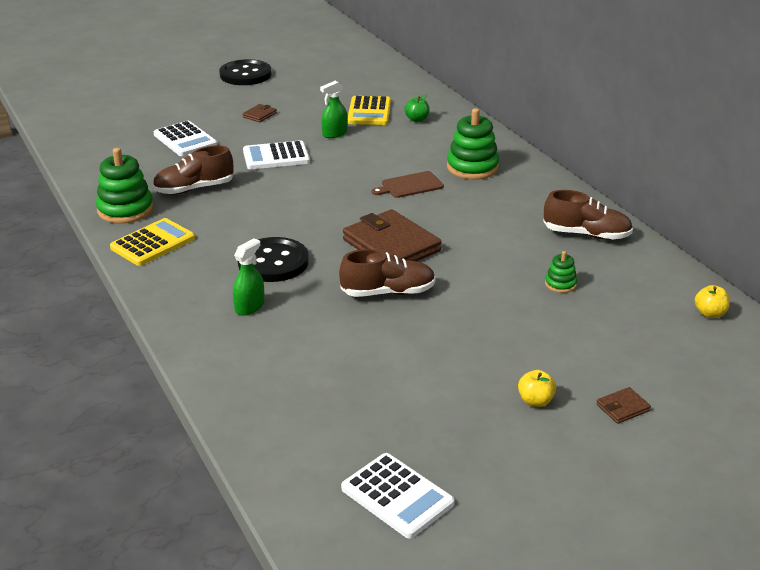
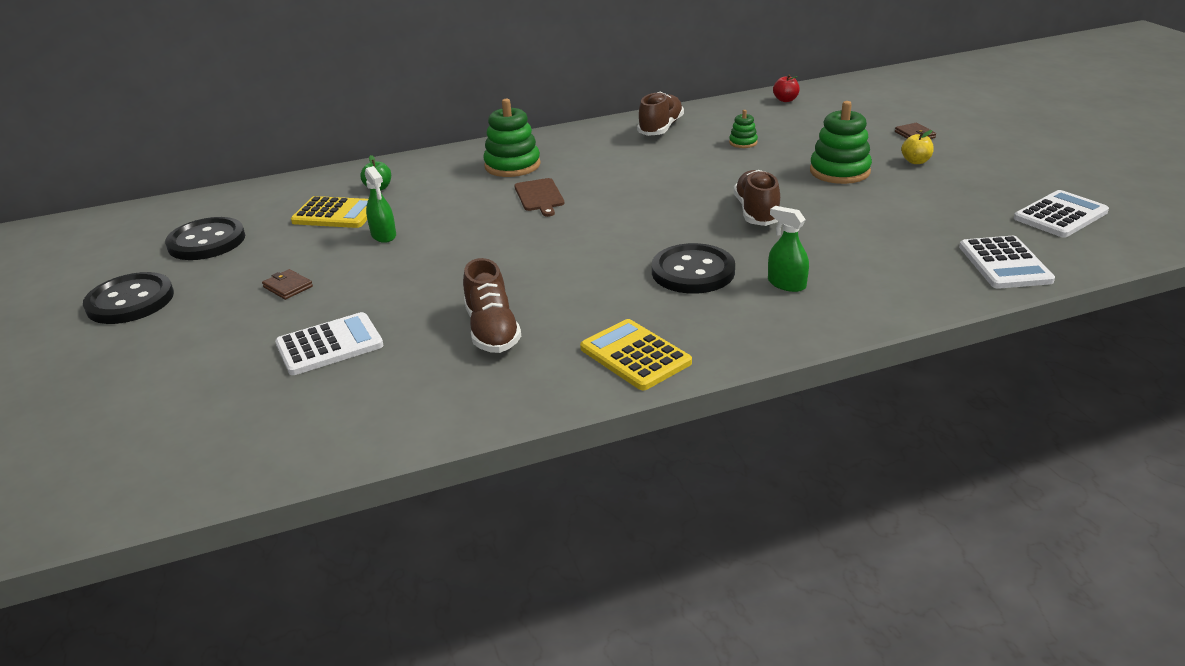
camera: 80 degrees left, 0 degrees up
green stacking toy [96,148,154,224] -> green stacking toy moved to [810,101,872,184]
white calculator [243,140,310,169] -> white calculator moved to [959,236,1055,289]
brown wallet [343,209,442,261] -> none
yellow apple [695,285,730,318] -> red apple [773,75,800,102]
none -> black button [165,217,245,260]

